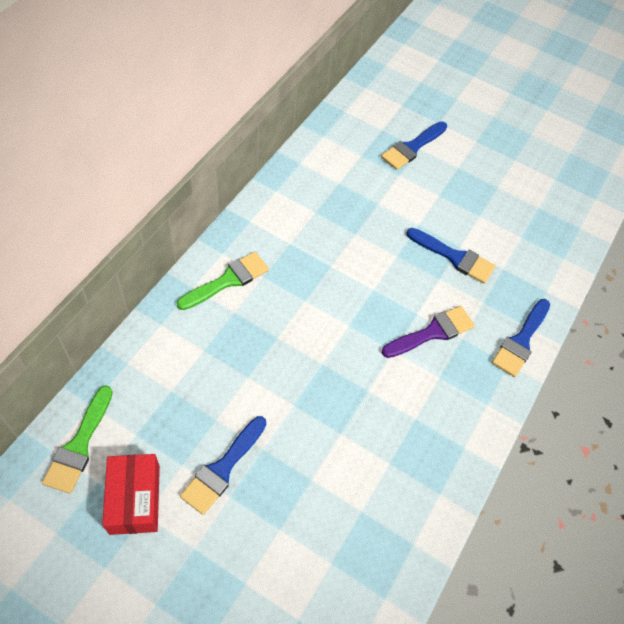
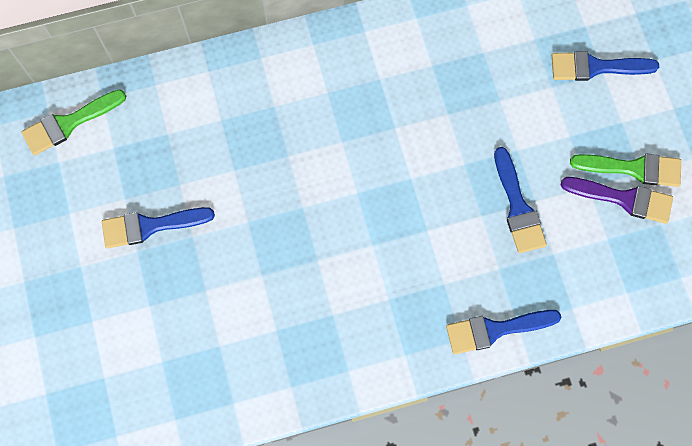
camera: 50 degrees right, 15 degrees up
red box [102,454,160,535] -> none
green brush [177,252,269,310] -> green brush moved to [570,154,681,187]
purple brush [382,306,475,358] -> purple brush moved to [561,177,673,224]

